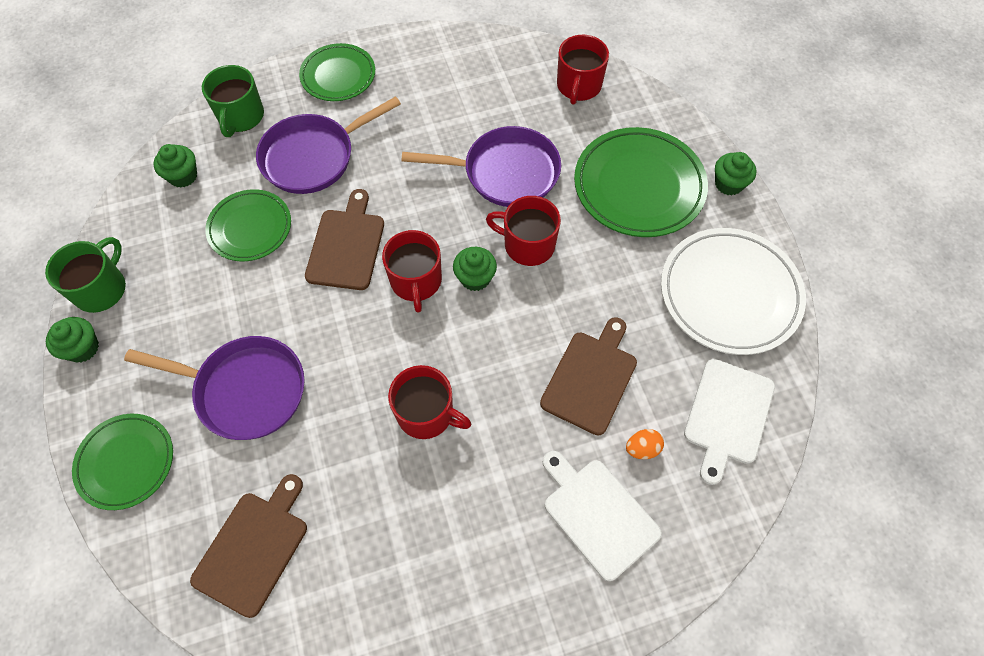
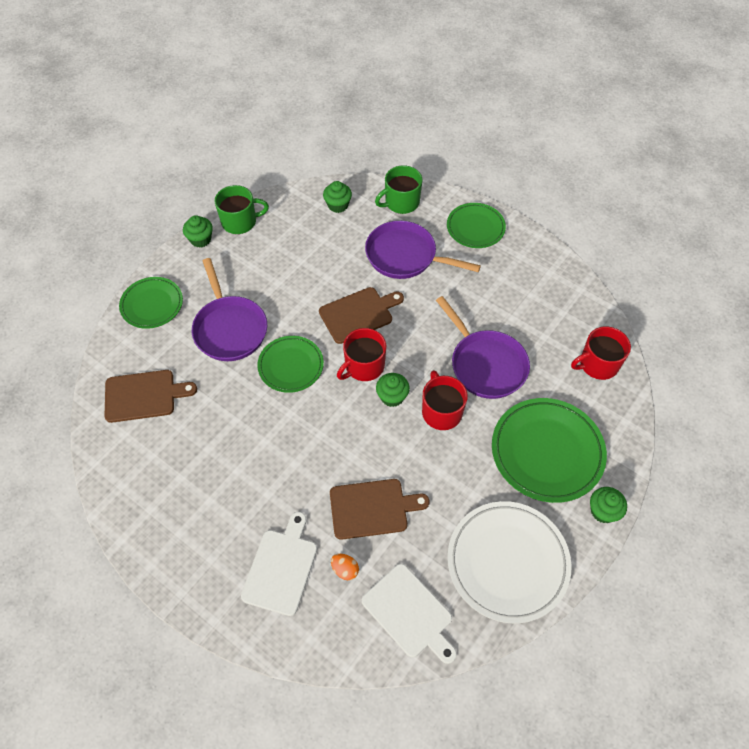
camera: 55 degrees right, 5 degrees down
green plate [205,189,291,261] -> green plate moved to [257,336,324,393]
red mug [388,365,471,439] -> none
white cutting board [684,359,775,485] -> white cutting board turned 120 degrees counterclockwise [362,564,457,664]

